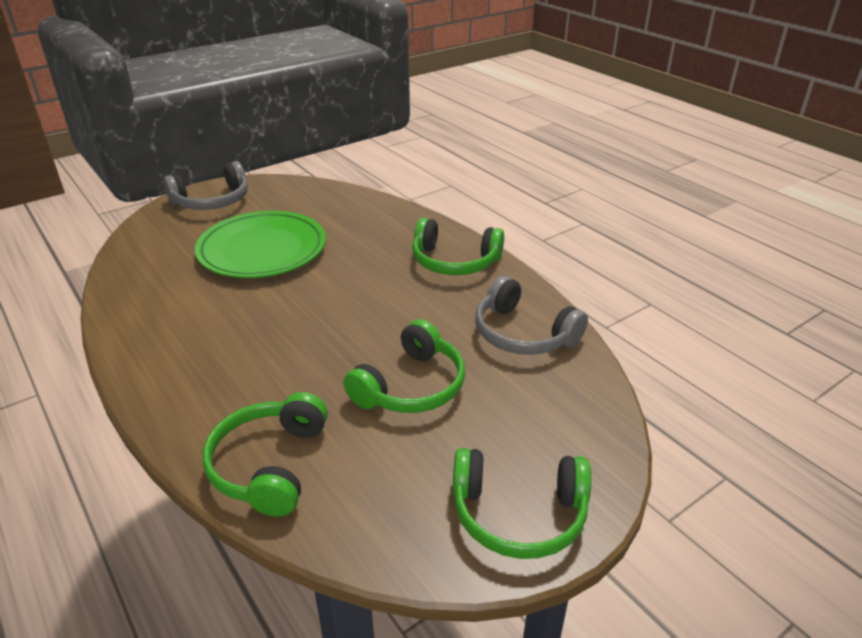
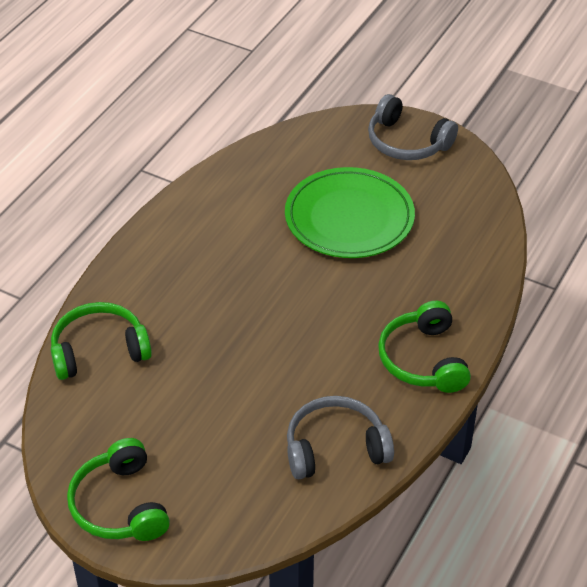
camera: 65 degrees right, 10 degrees up
green headphones [343,319,465,413] -> none
grey headphones [475,276,588,355] -> grey headphones turned 60 degrees clockwise [287,396,394,479]

